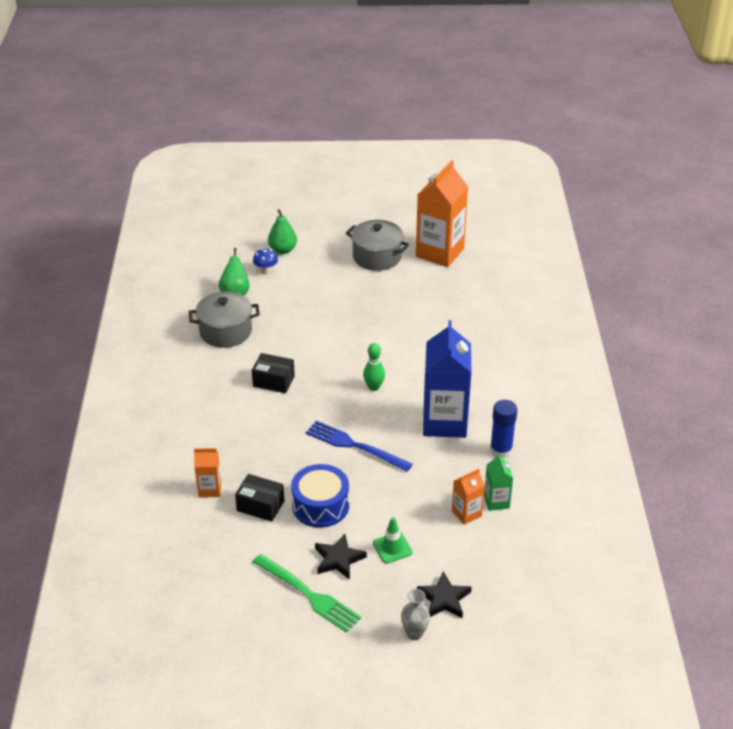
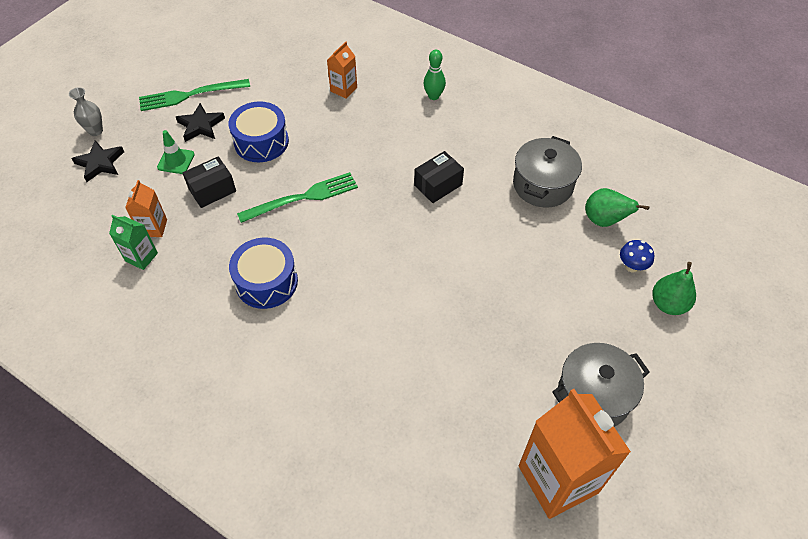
camera: 125 degrees right, 15 degrees up
black box [235,474,284,522] -> black box moved to [183,156,236,208]
blue fork [306,421,413,472] -> green fork [237,172,358,223]
green bowling pin [363,343,385,391] -> green bowling pin moved to [423,50,446,100]
blue carton [423,320,471,438] -> blue drum [229,238,298,309]
blue glue stick [490,400,517,458] -> none

